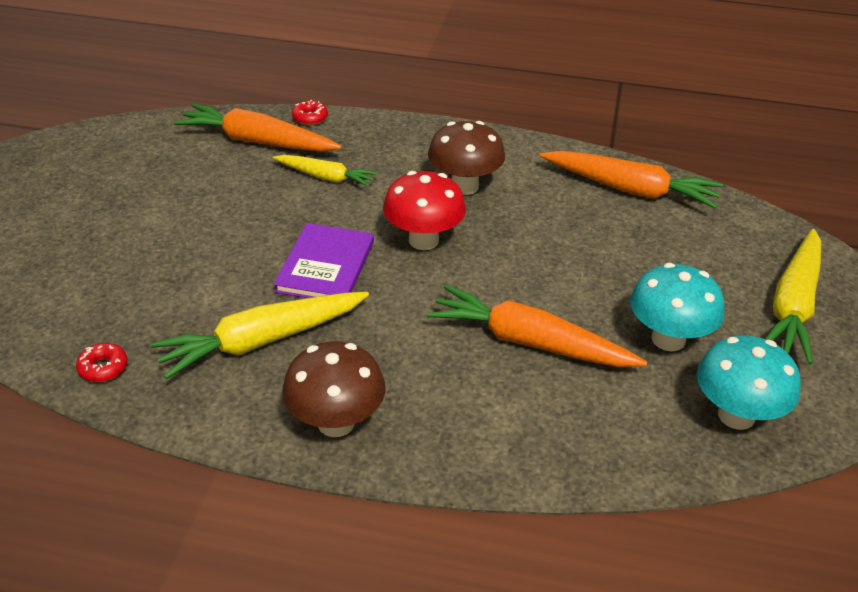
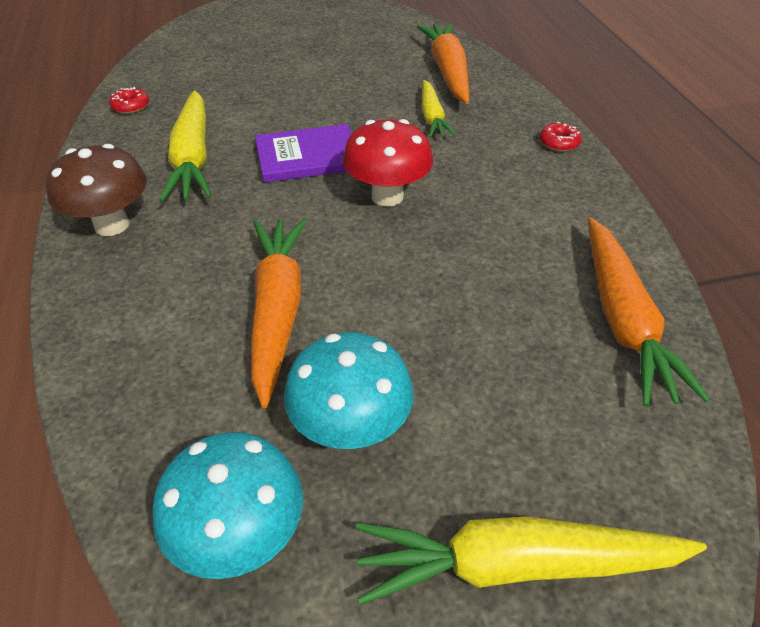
camera: 65 degrees right, 5 degrees up
yellow carrot [150,292,369,379] -> yellow carrot turned 135 degrees counterclockwise [160,90,212,202]
red donut [292,100,328,125] -> red donut moved to [540,121,582,152]
brown mushroom [428,121,505,195] -> none

